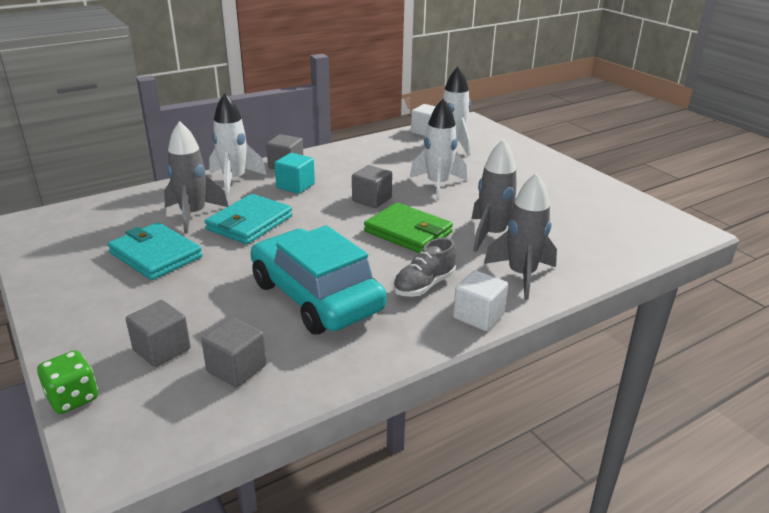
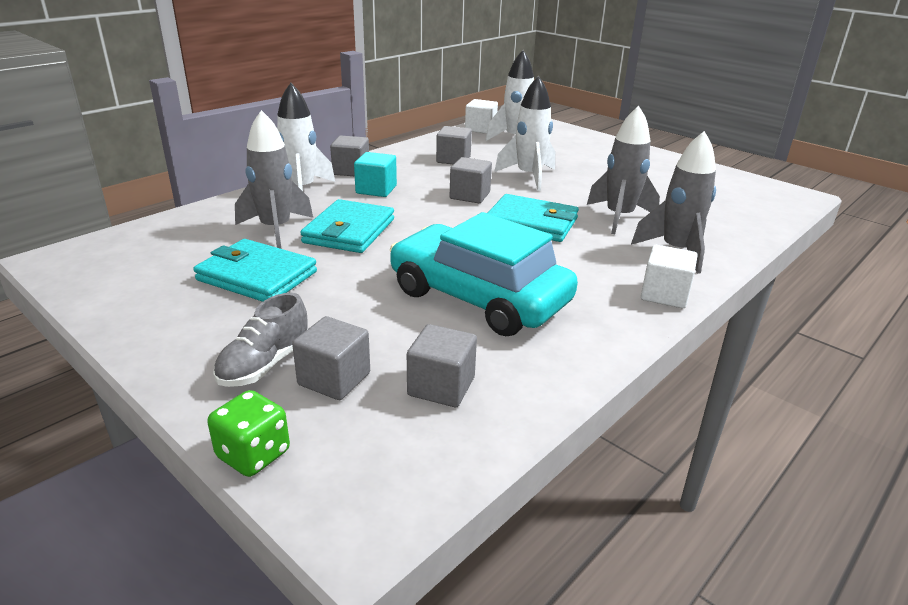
camera: 15 degrees left, 0 degrees up
green wallet [364,203,453,253] -> turquoise wallet [488,194,579,242]
grey shoe [393,238,456,297] -> grey shoe moved to [213,293,308,387]
none -> grey cube [436,126,472,165]

